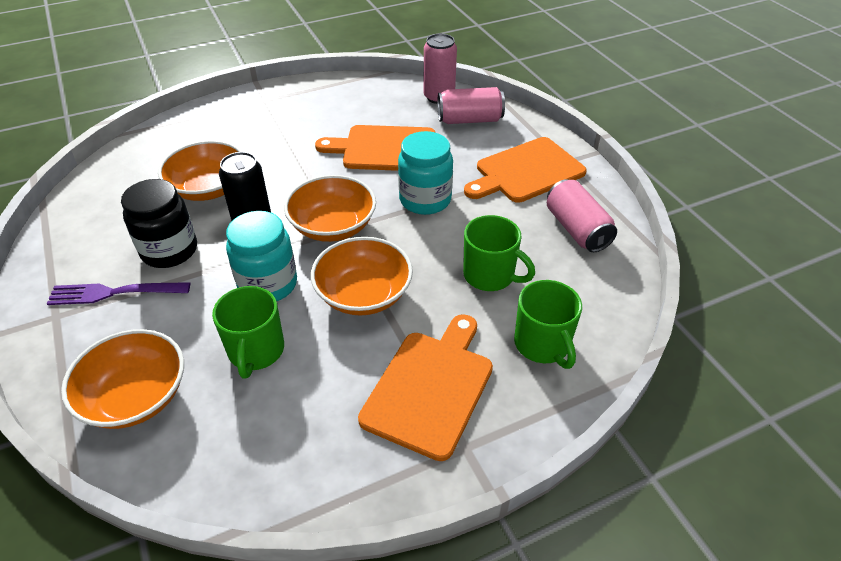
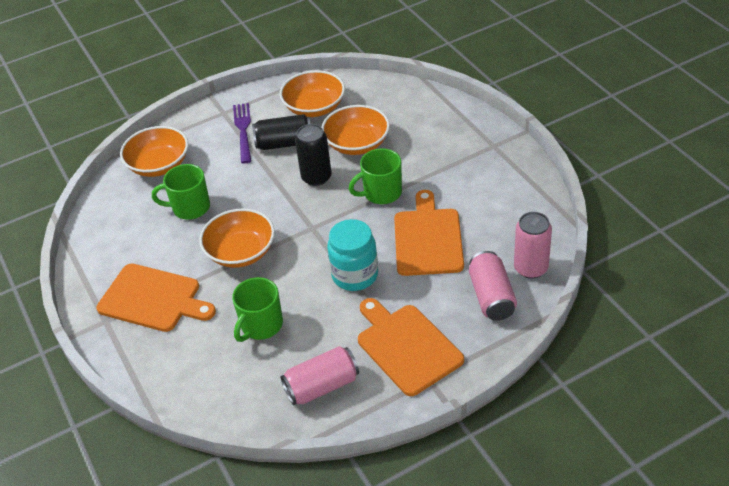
camera: 90 degrees right, 0 degrees up
black jar [121,179,197,268] -> black can [252,114,311,150]
turquoise jar [226,211,297,301] -> none
orange bowl [284,175,376,242] -> orange bowl moved to [280,70,345,117]
green mug [514,280,582,369] -> green mug moved to [349,148,402,204]

